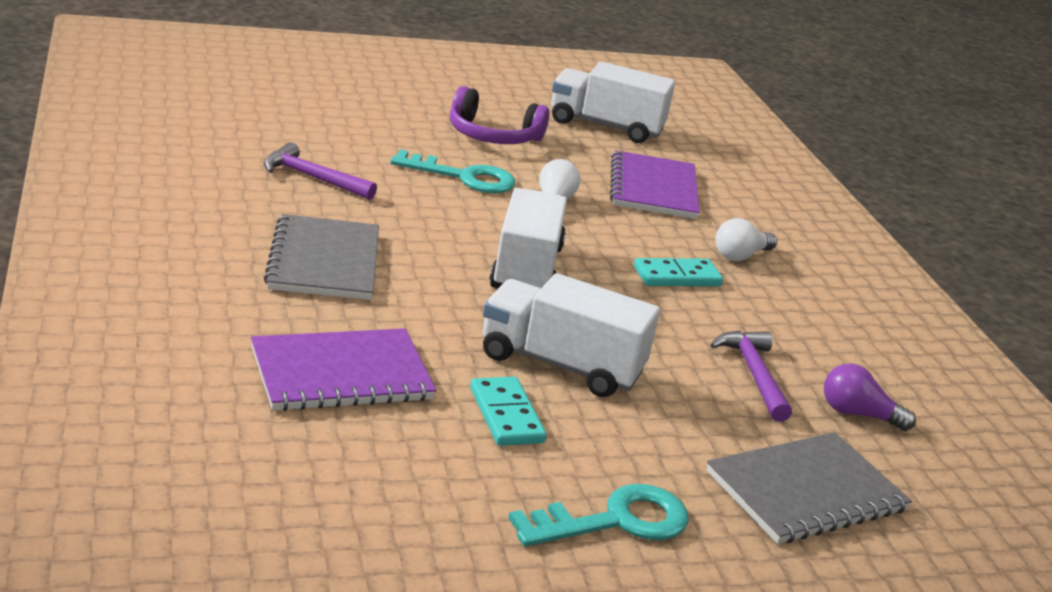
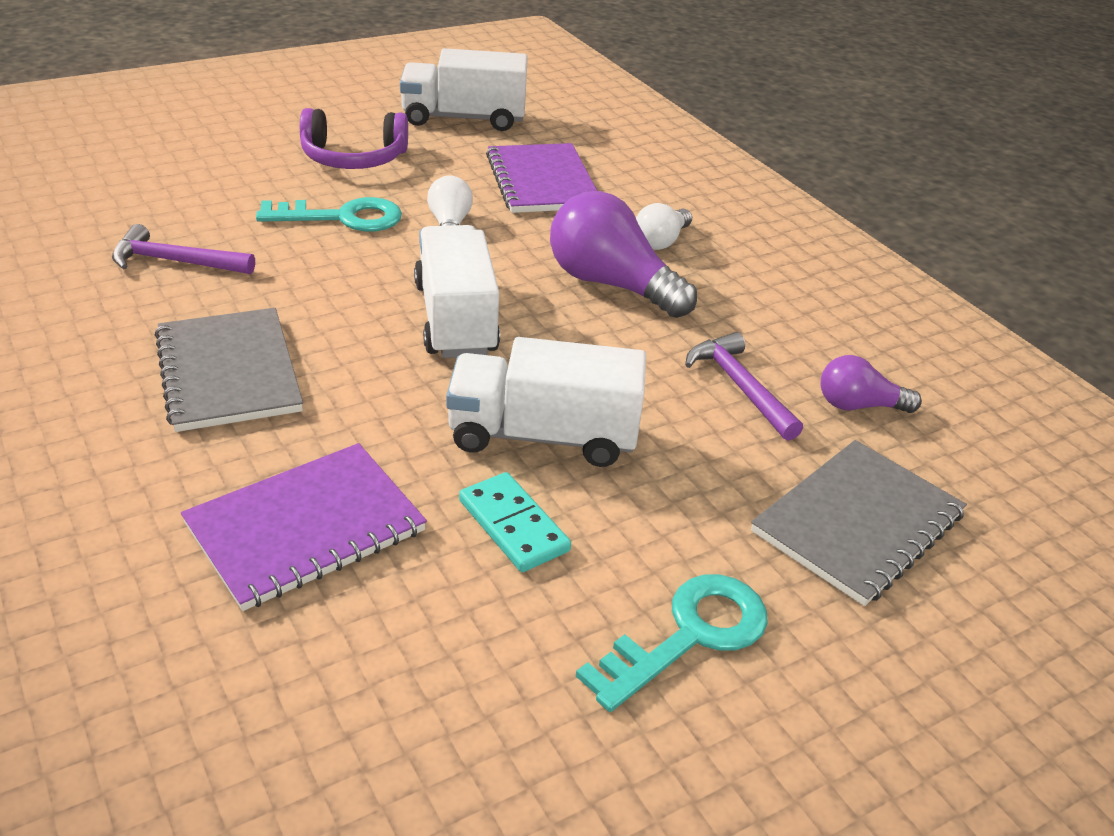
camera: 15 degrees left, 10 degrees up
turquoise domino [634,258,723,286] -> purple light bulb [550,191,697,318]

